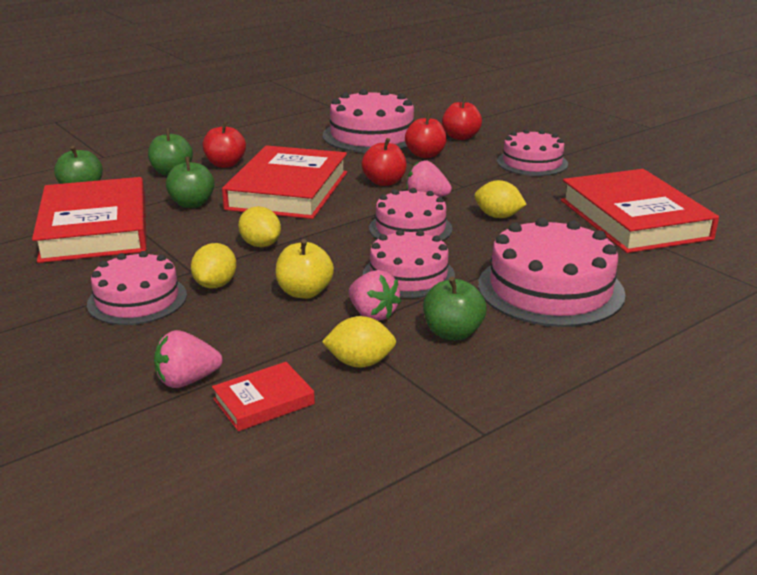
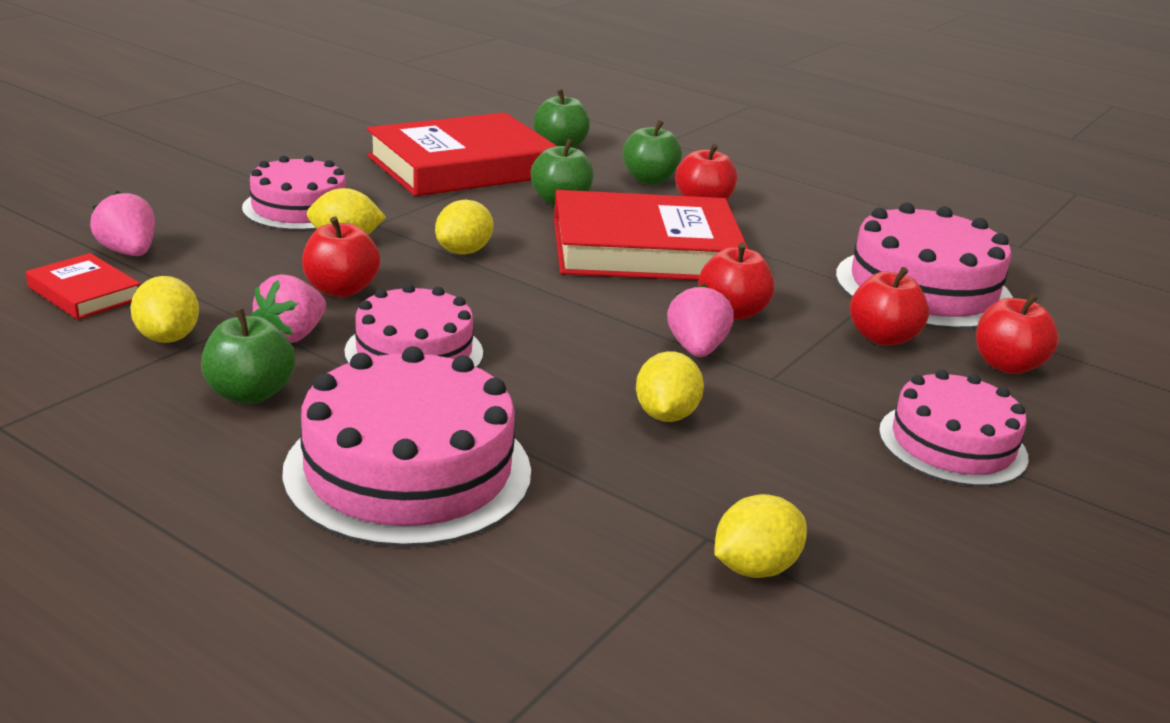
camera: 70 degrees right, 0 degrees up
yellow apple [276,239,334,299] -> red apple [302,217,380,297]
pink cake [369,188,453,241] -> none
red book [561,169,719,253] -> yellow lemon [714,494,807,578]

